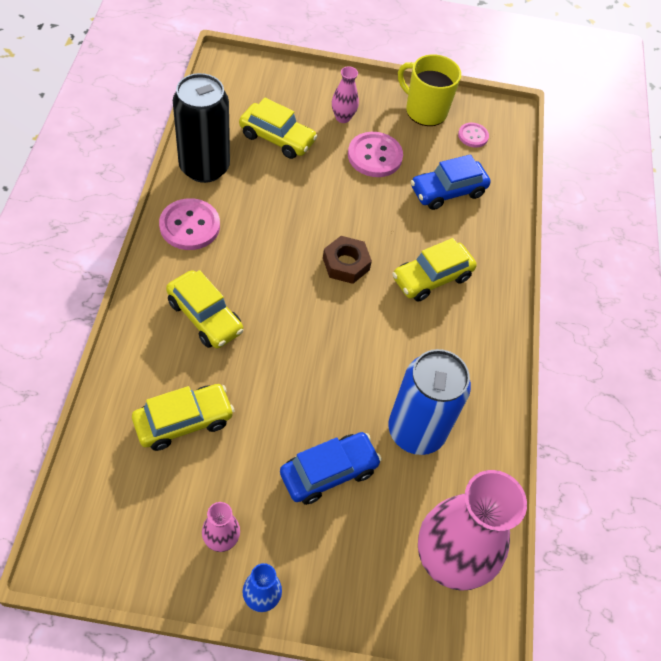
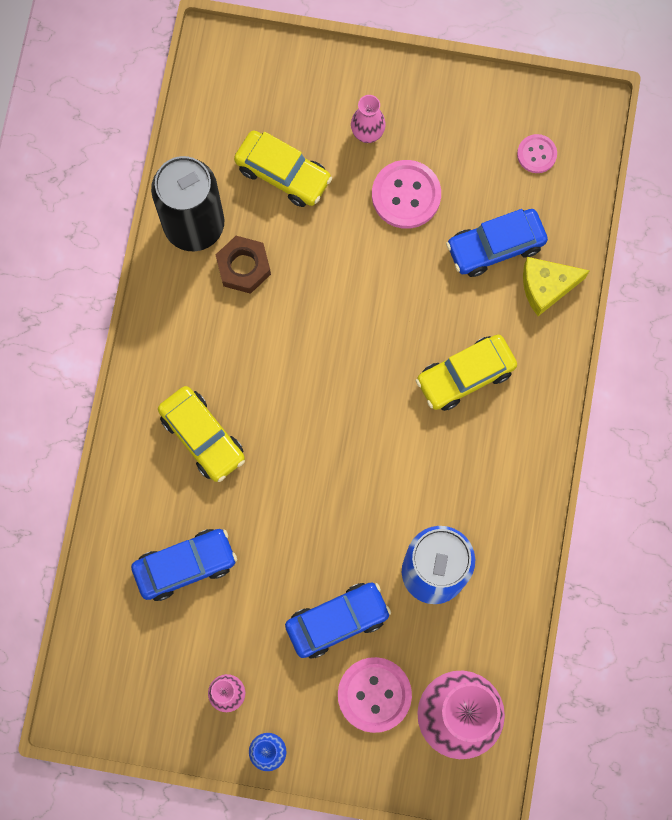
camera: 10 degrees right, 20 degrees up
yellow car [132,384,235,451] -> blue car [131,529,237,601]
pink button [159,198,220,250] -> pink button moved to [338,657,412,733]
brown nut [323,236,372,284] -> brown nut moved to [216,236,271,294]
yellow mug [398,54,461,126] -> none
none -> yellow cheese [523,257,590,316]

